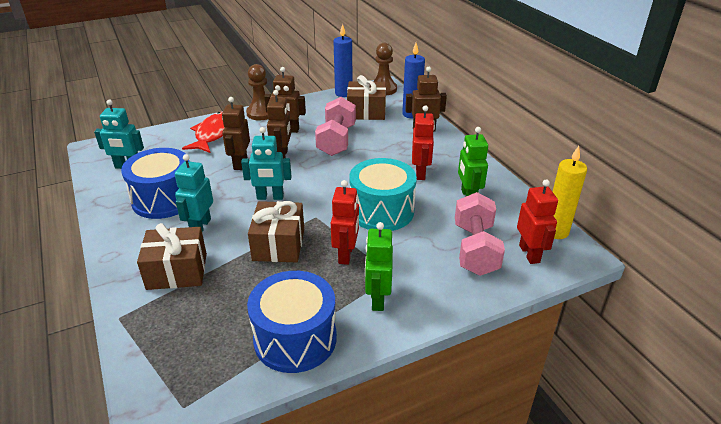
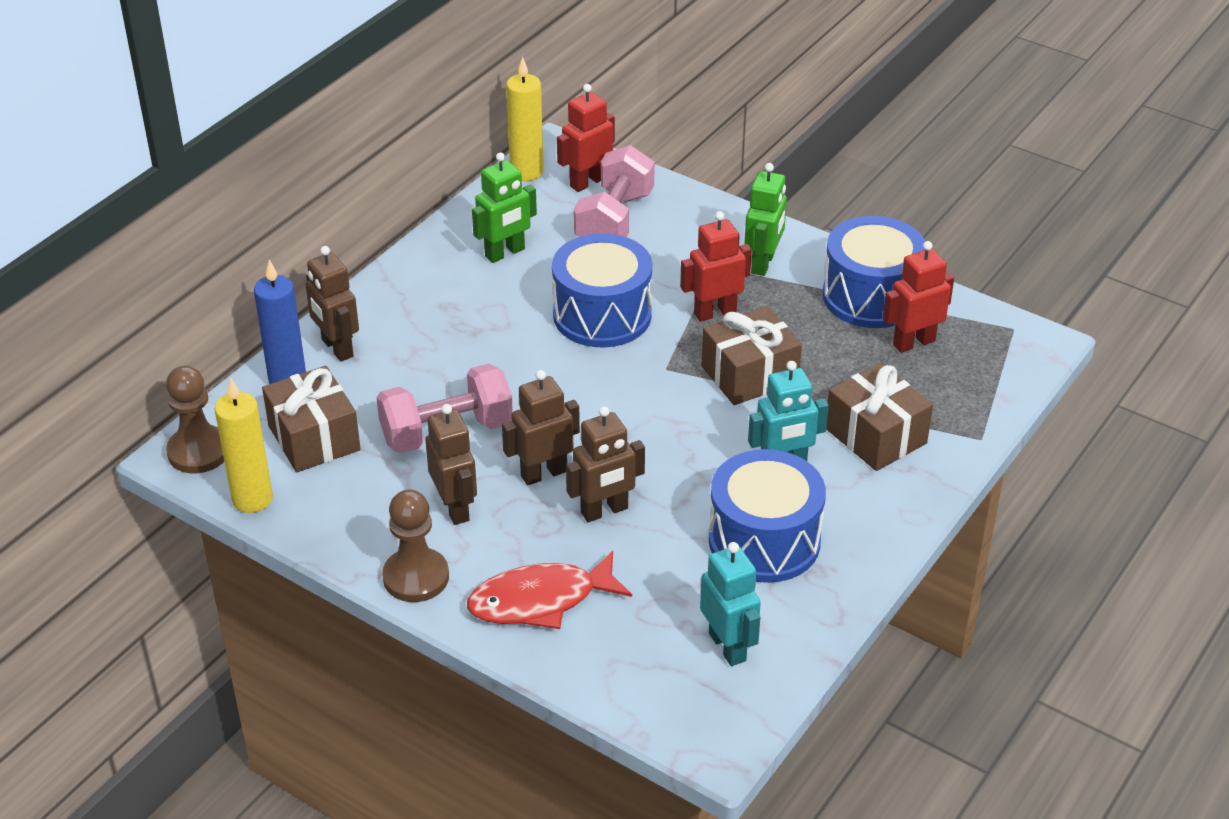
camera: 120 degrees left, 5 degrees up
turquoise robot [241,127,292,200] -> none
blue candle [334,23,353,97] -> yellow candle [215,378,273,513]
turquoise drum [349,158,417,231] -> blue drum [552,233,652,348]
green robot [365,222,393,311] -> green robot turned 45 degrees counterclockwise [744,163,787,276]
red robot [412,105,435,180] -> red robot moved to [883,241,954,353]
pink dumbbell [455,192,505,276] -> pink dumbbell turned 45 degrees counterclockwise [574,145,655,237]

